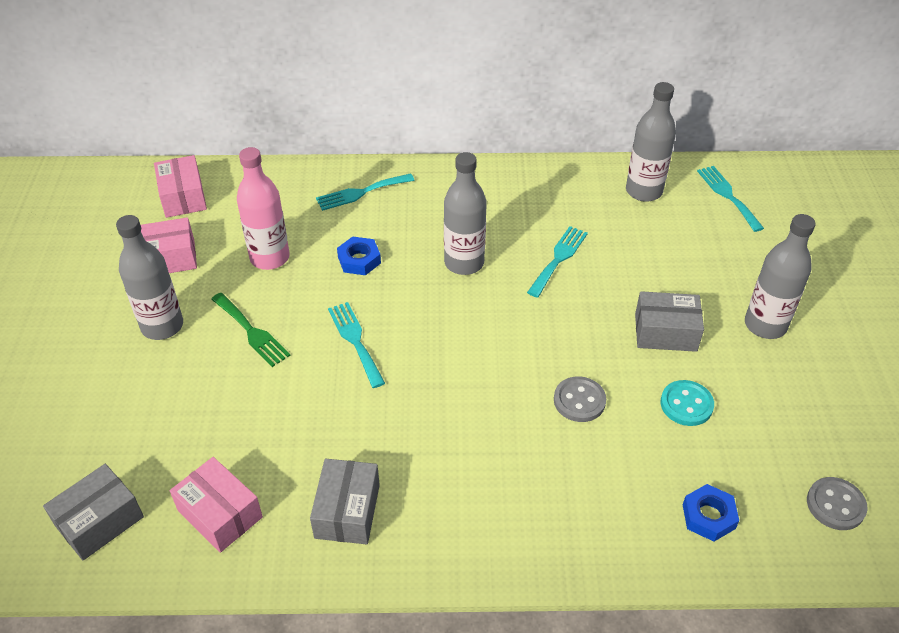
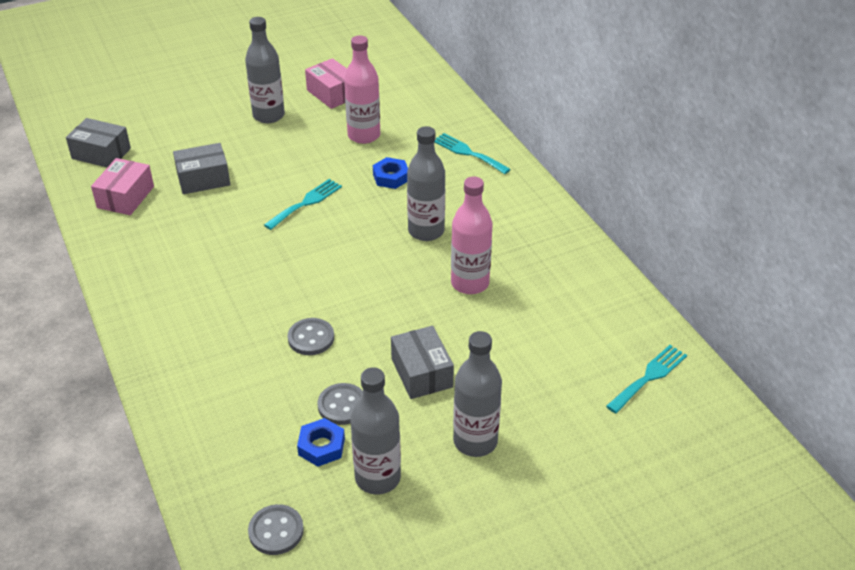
camera: 65 degrees right, 5 degrees down
pink box [154,155,207,218] -> none
green fork [211,293,291,367] -> none
grey box [310,459,380,544] -> grey box moved to [173,143,230,194]
turquoise fork [527,226,588,298] -> pink bottle [451,176,493,294]
grey bottle [626,82,676,202] -> grey bottle moved to [350,367,401,495]
turquoise button [661,380,714,426] -> grey button [318,383,363,425]
blue nut [683,484,739,541] -> blue nut moved to [297,418,345,467]

